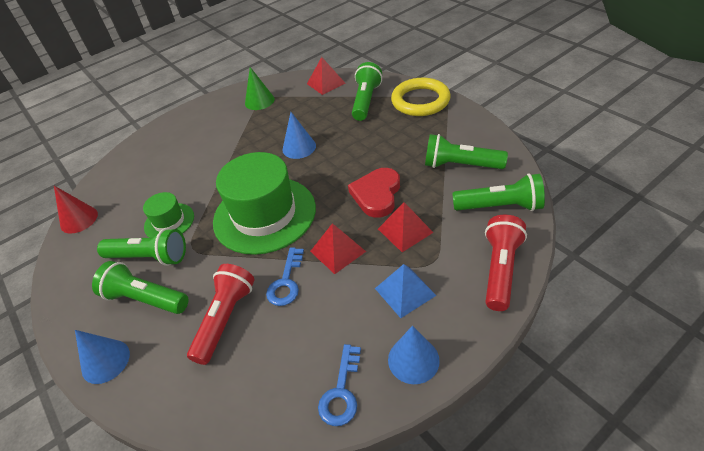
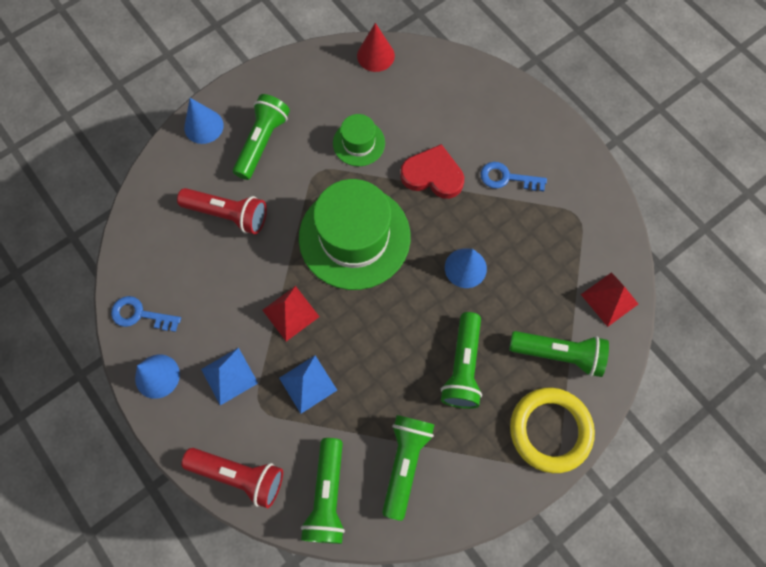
camera: 85 degrees right, 25 degrees up
green flashlight [97,228,186,266] -> green flashlight moved to [441,312,482,409]
green cone [245,67,275,110] -> none
blue key [266,247,304,306] -> blue key moved to [480,162,547,191]
red heart [348,168,400,218] -> red heart moved to [400,144,464,199]
red pyramid [378,202,433,252] -> blue pyramid [279,355,337,414]

